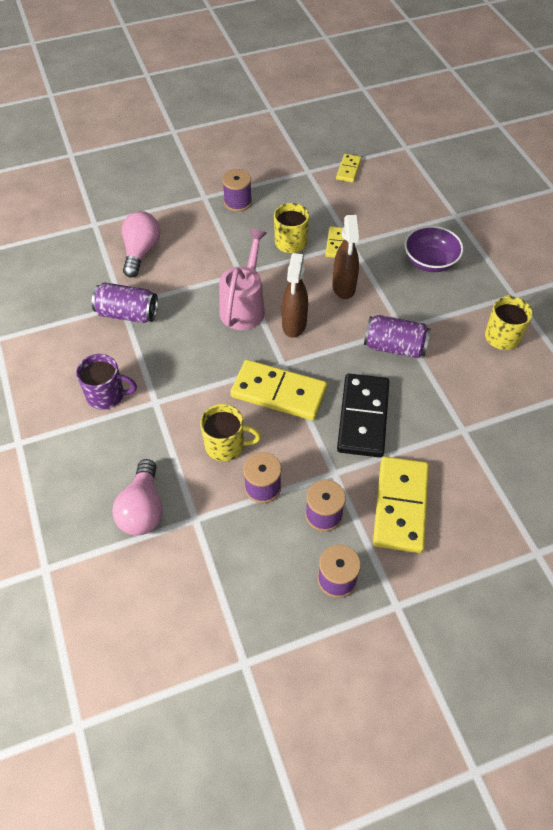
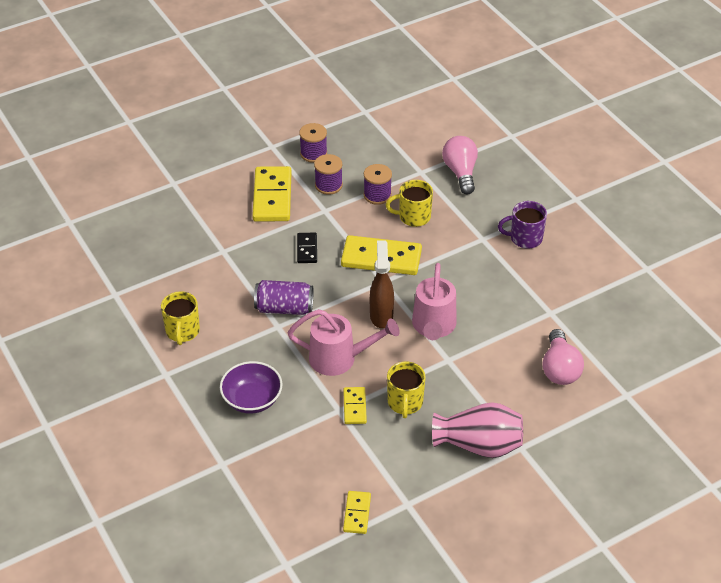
camera: 170 degrees right, 10 degrees down
purple can [92,282,158,323] -> none
purple spool [222,169,252,212] -> pink vase [432,402,523,458]
brown spray bottle [332,215,359,299] -> pink watering can [288,309,399,376]
black domino [337,374,389,458] -> black domino [297,233,317,263], size x0.52

